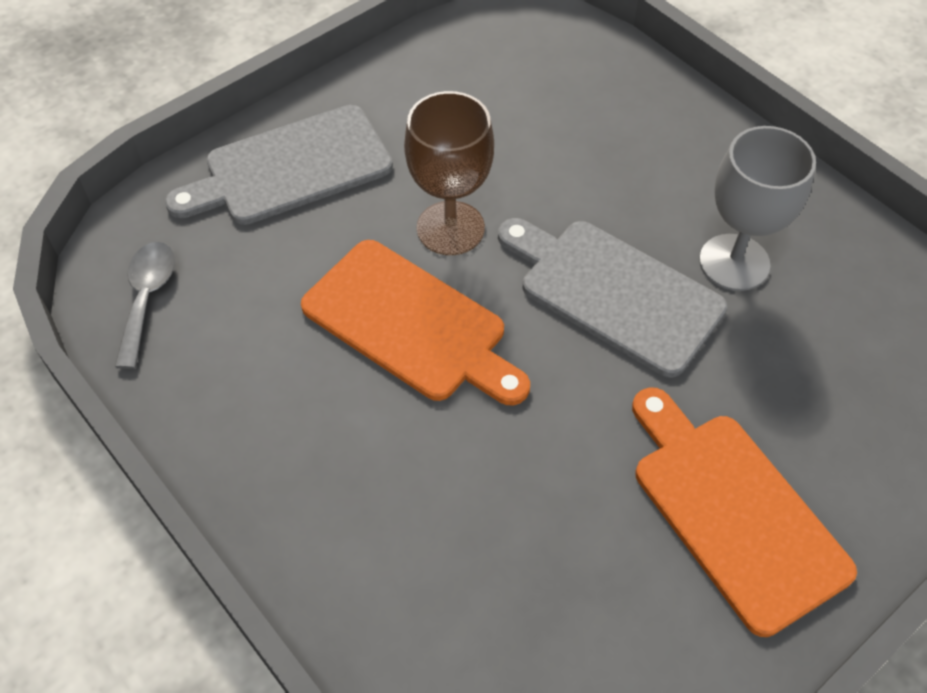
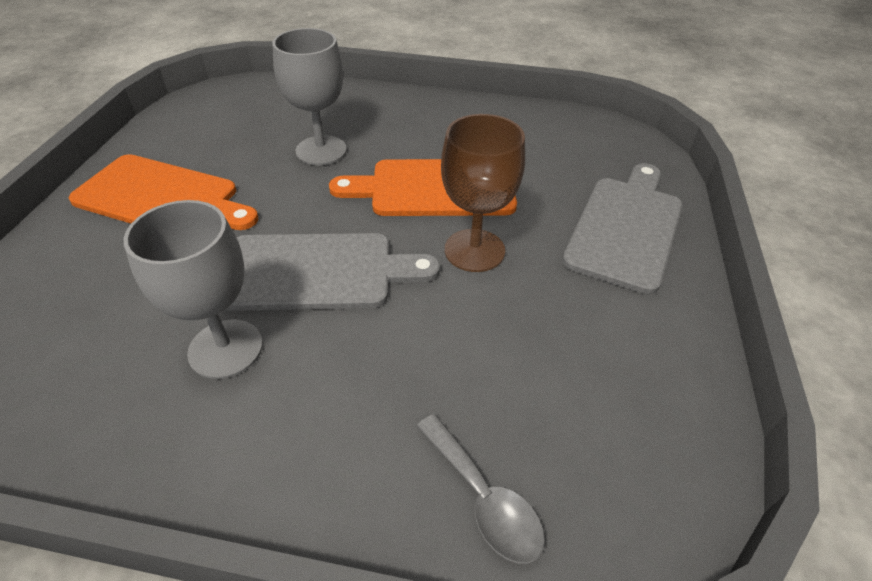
camera: 140 degrees right, 10 degrees down
grey spoon [115,242,175,369] -> grey spoon moved to [417,414,545,564]
none -> grey goblet [272,28,347,165]

